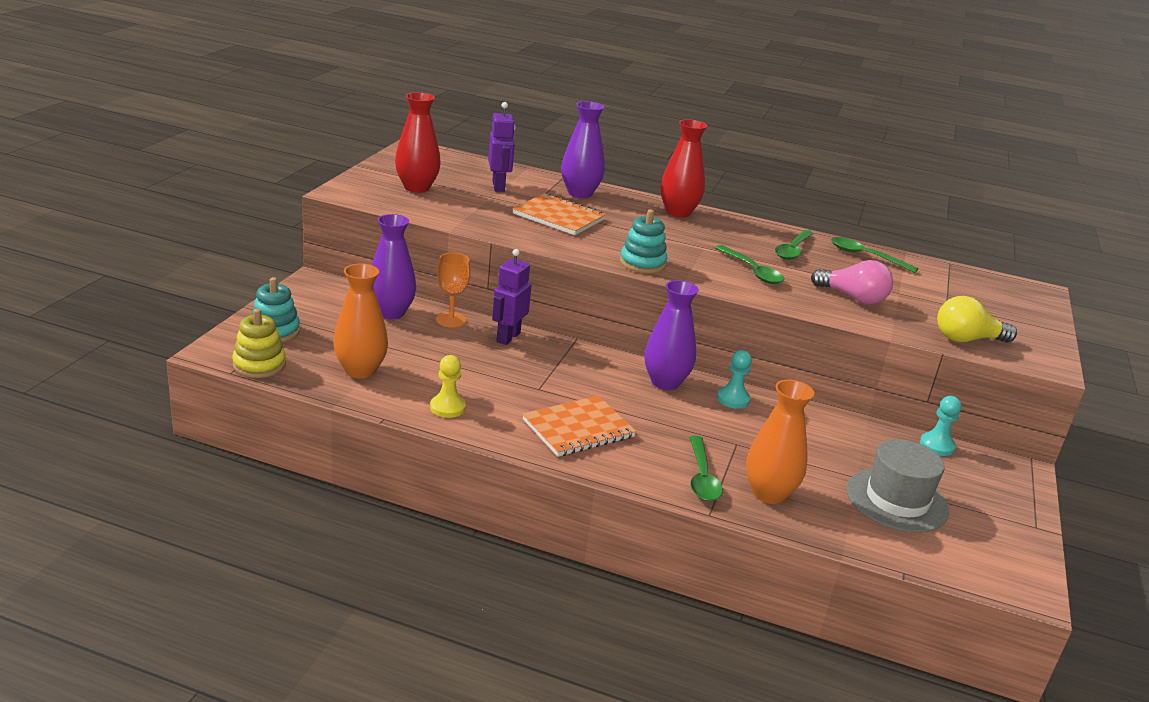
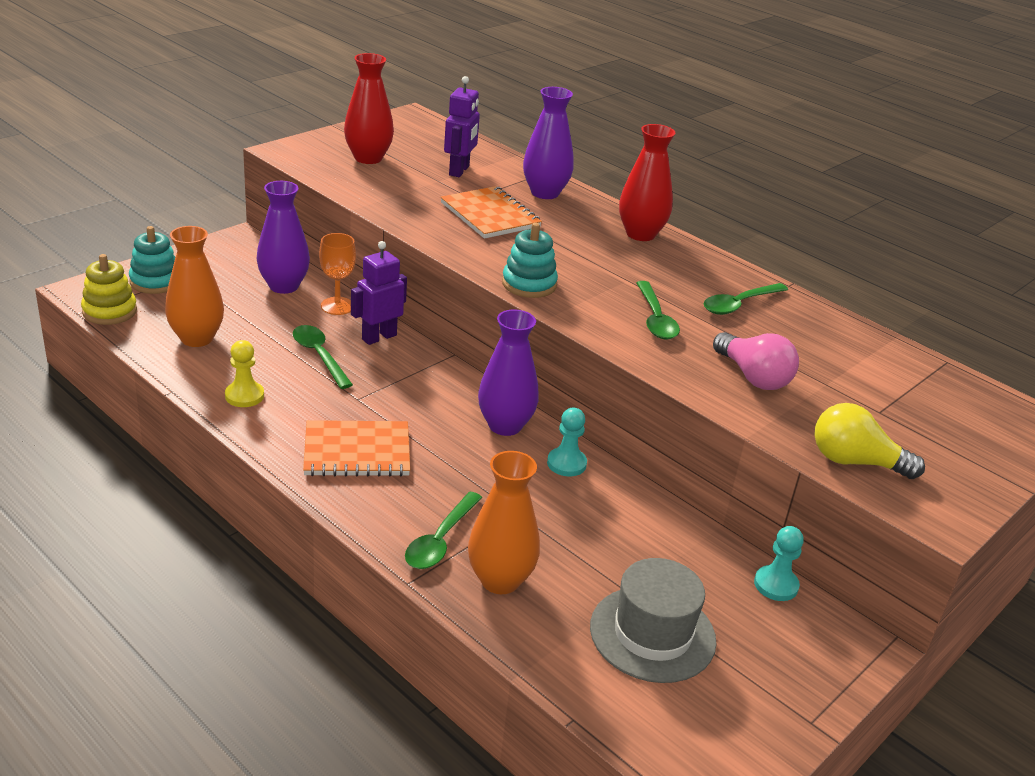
camera: 25 degrees right, 5 degrees up
green spoon [831,237,918,273] -> green spoon moved to [293,325,353,389]

